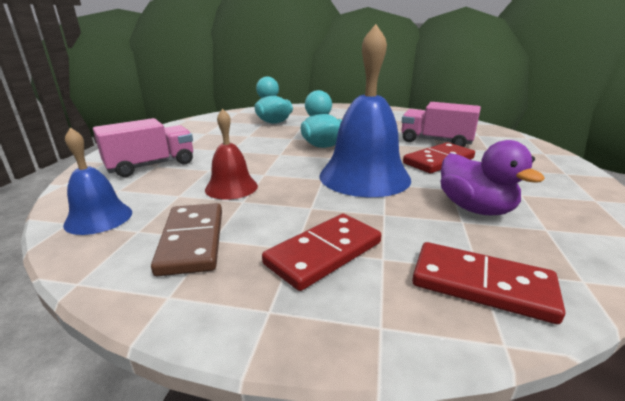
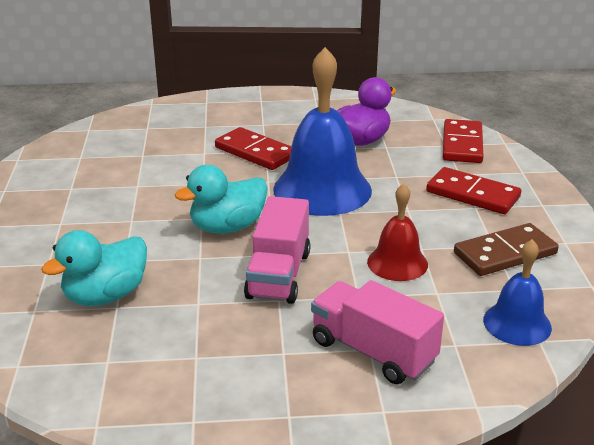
camera: 105 degrees left, 5 degrees up
pink truck [401,102,481,147] -> pink truck moved to [244,196,310,304]

